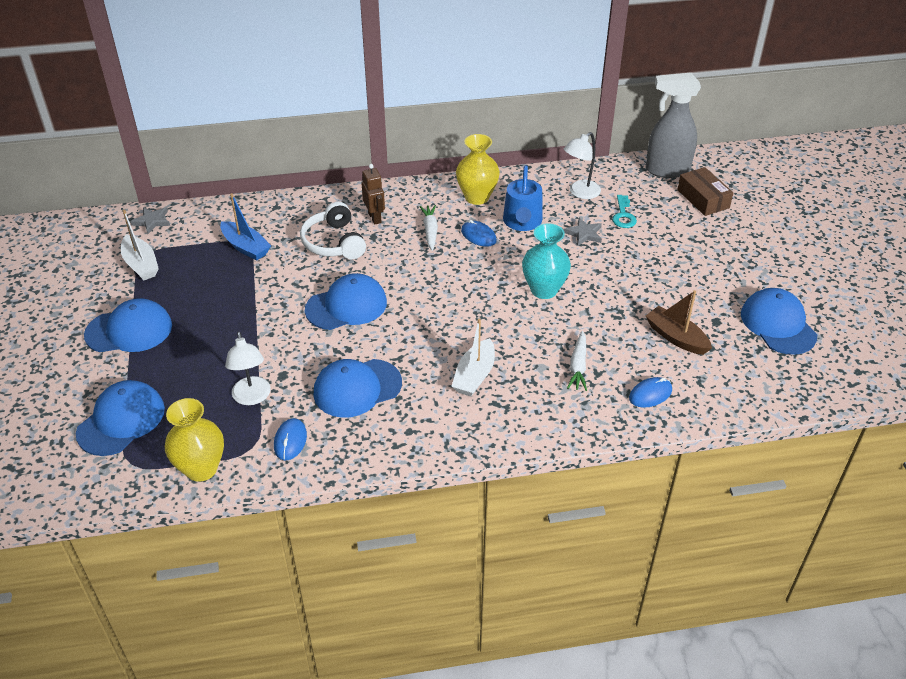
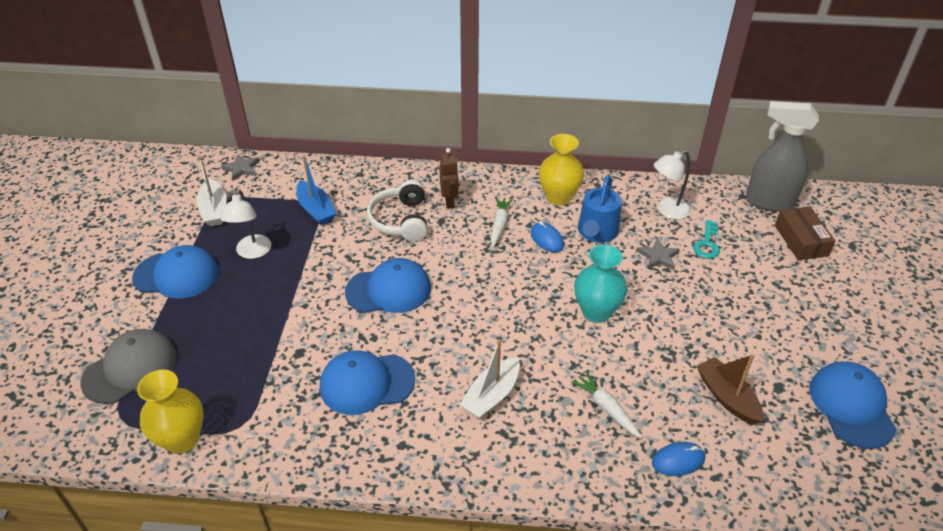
camera: 15 degrees right, 0 degrees up
blue cap [76,380,165,456] -> grey cap [80,329,177,404]
white lamp [225,332,271,405] -> white lamp moved to [221,189,271,259]
blue mouse [274,418,307,460] -> none
white carrot [567,331,587,391] -> white carrot turned 120 degrees clockwise [572,372,642,438]

